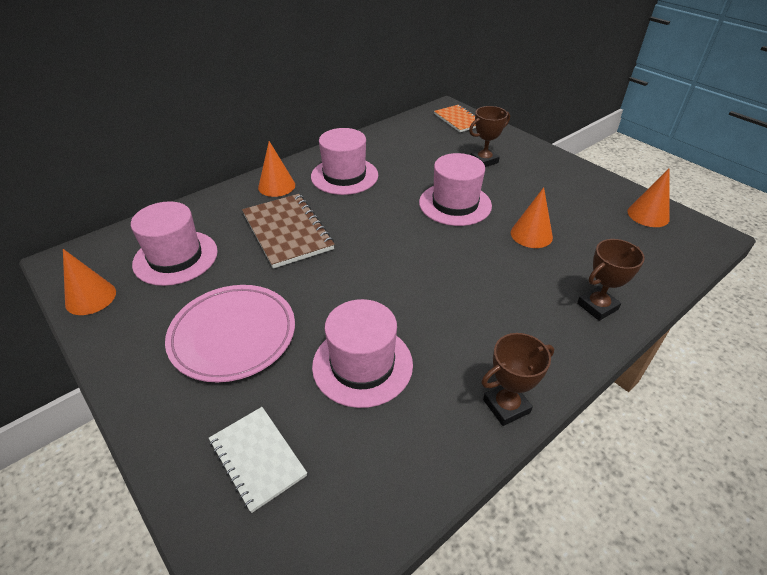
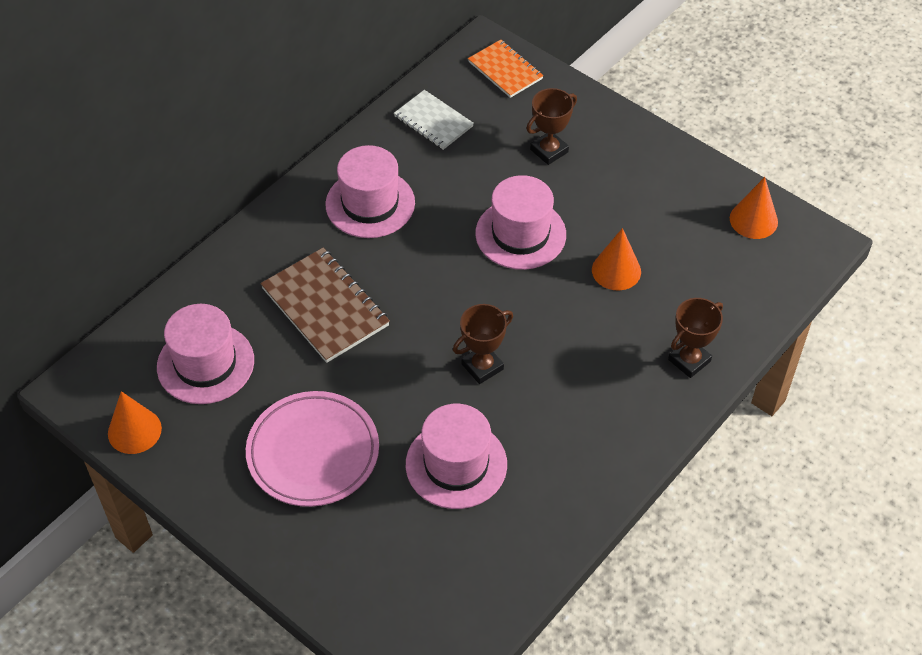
camera: 10 degrees left, 10 degrees up
white notebook [209,407,307,513] -> white notebook moved to [394,90,474,150]
orange cone [258,141,295,197] -> none
brown trophy [481,333,554,426] -> brown trophy moved to [453,304,513,384]

